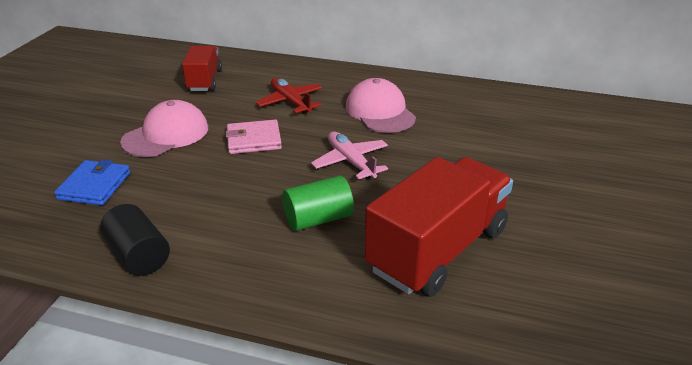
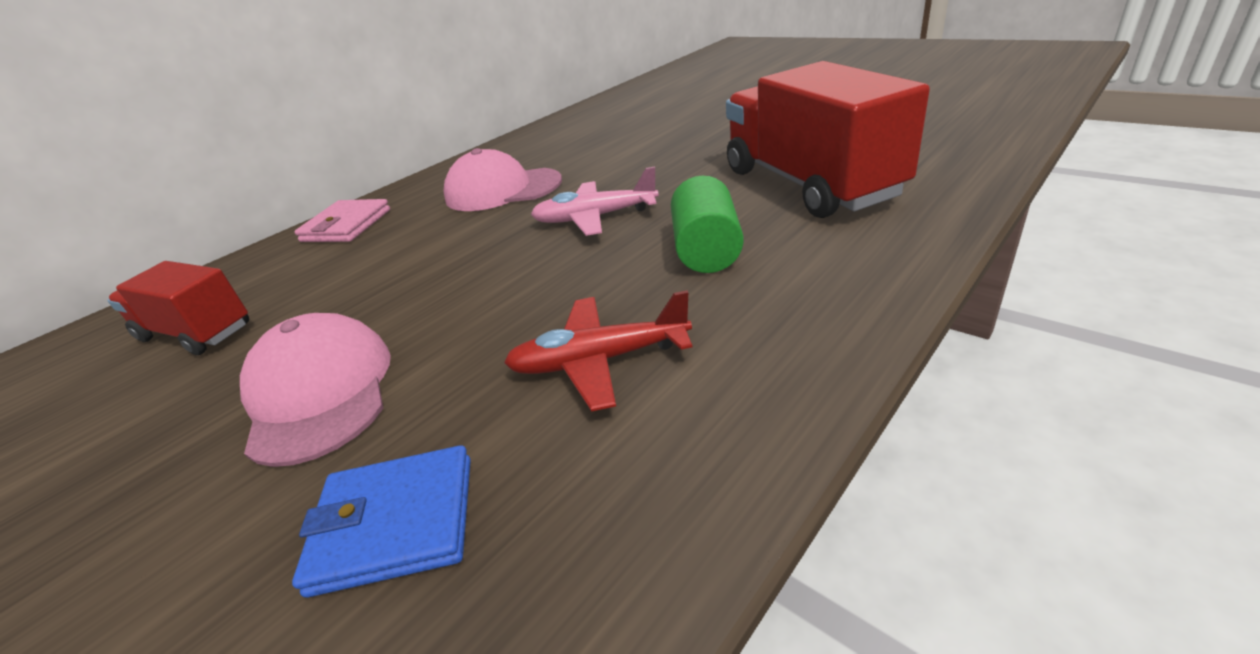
camera: 60 degrees left, 0 degrees up
blue wallet [54,159,130,205] -> blue wallet turned 45 degrees counterclockwise [292,445,471,598]
black cylinder [100,204,170,276] -> none
pink wallet [225,120,282,154] -> pink wallet moved to [294,199,390,242]
red plane [256,78,322,114] -> red plane moved to [504,290,692,412]

